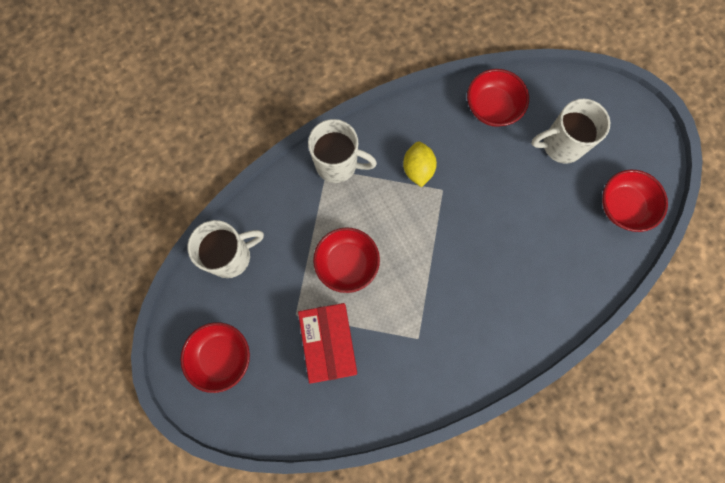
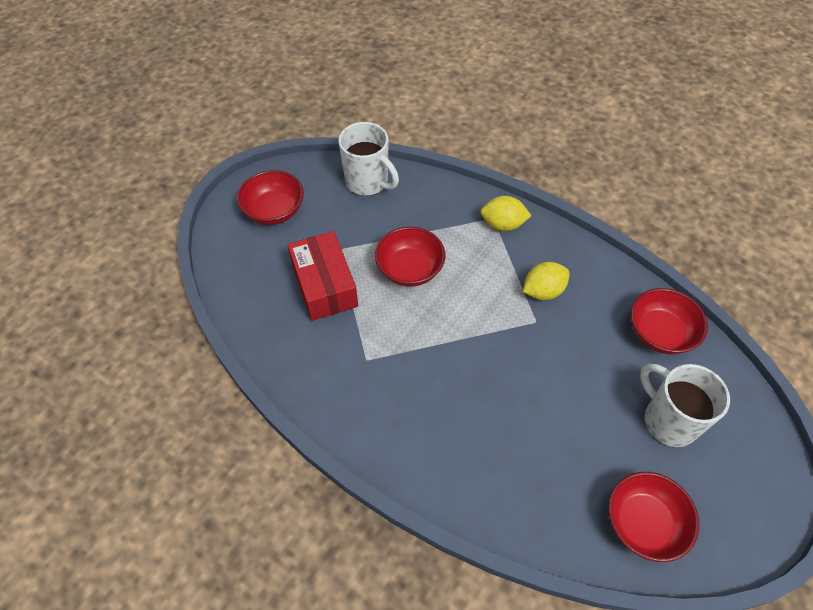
camera: 65 degrees right, 20 degrees down
red box [298,303,357,384] -> red box turned 75 degrees counterclockwise [287,231,358,321]
white mug [308,119,377,183] -> yellow lemon [480,196,532,231]

